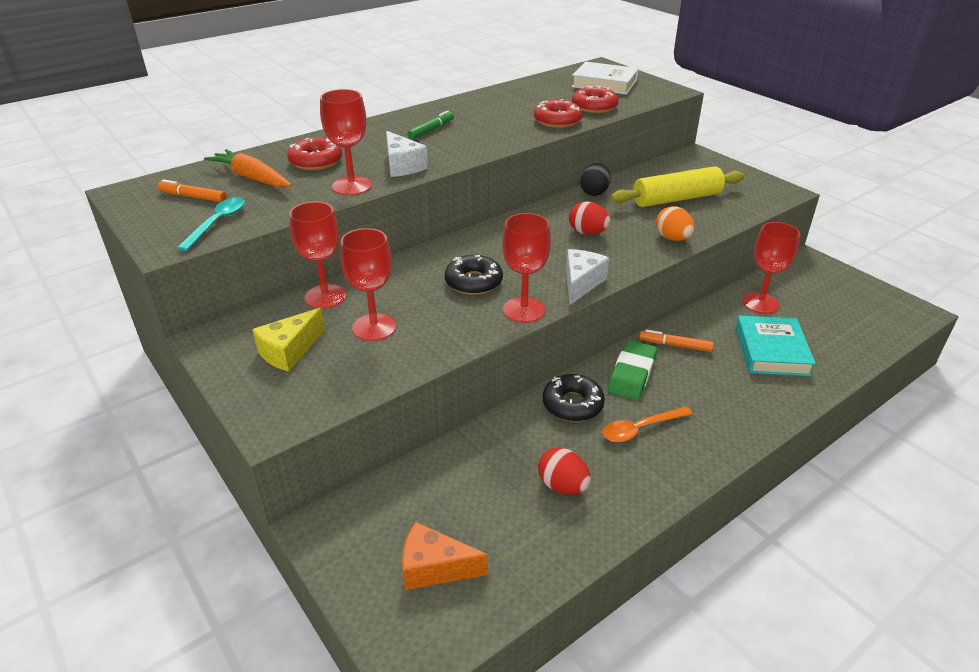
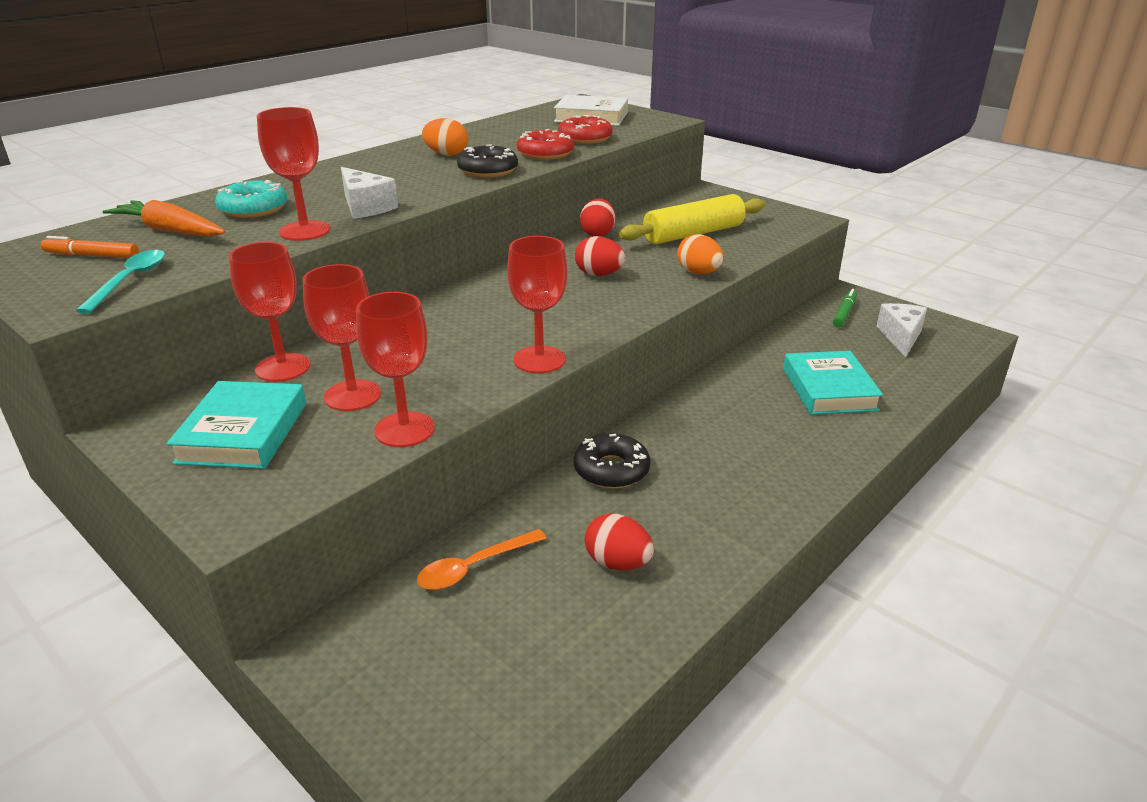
camera: 10 degrees left, 5 degrees down
yellow cheese [252,308,325,372] -> turquoise book [166,381,306,469]
red donut [287,138,343,170] -> turquoise donut [215,180,287,218]
orange cheese [402,522,488,590] -> none
green marker [407,111,454,140] -> green marker moved to [833,289,857,327]
black donut [445,255,503,295] -> black donut moved to [457,145,518,178]
white cheese [566,249,609,305] -> white cheese moved to [876,303,927,357]
black egg [580,163,611,196] -> red egg [580,198,615,237]
orange spoon [602,407,692,442] -> orange spoon moved to [417,529,546,590]
green eraser [608,340,657,400] -> none
orange marker [640,329,714,352] -> none
red goblet [742,222,800,314] -> red goblet moved to [356,292,435,447]
none -> orange egg [422,118,468,156]

